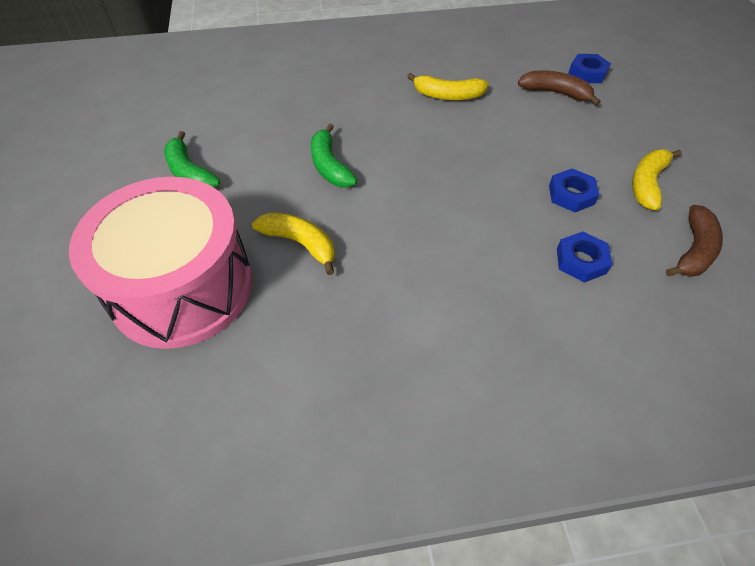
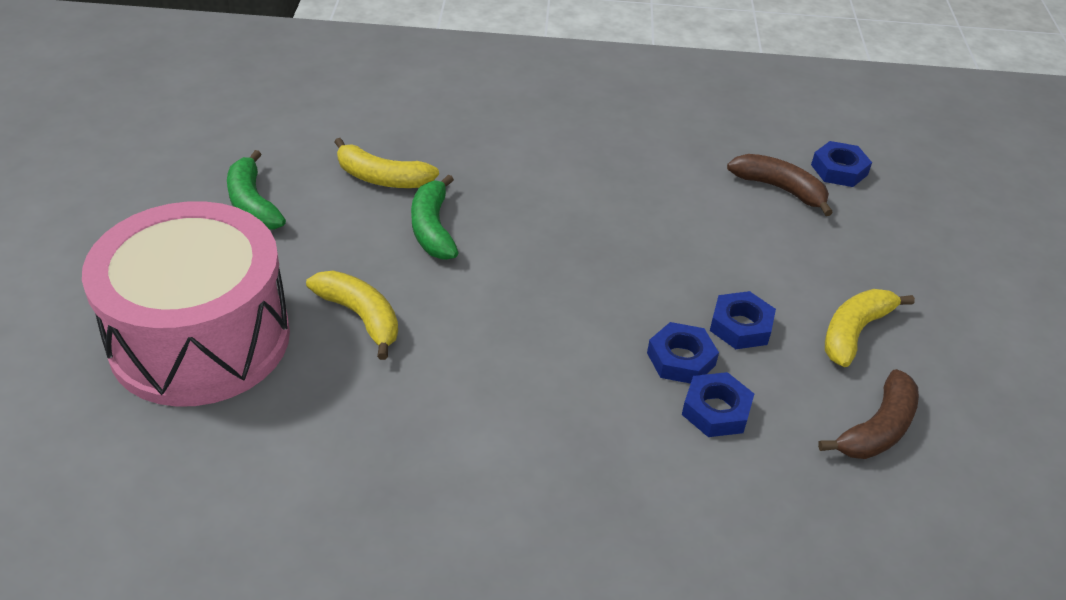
camera: 10 degrees right, 10 degrees down
yellow banana [407,73,489,100] -> yellow banana moved to [334,138,439,188]
none -> blue nut [647,322,719,384]

